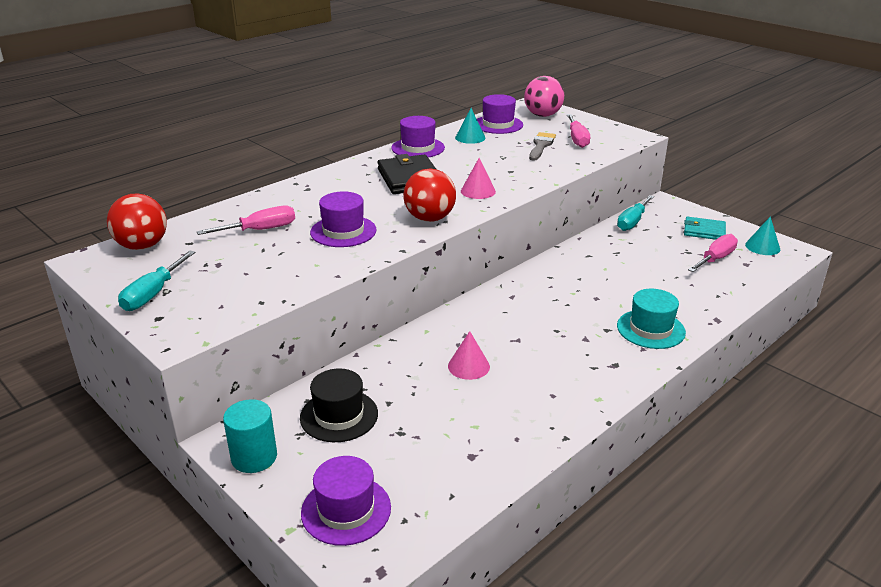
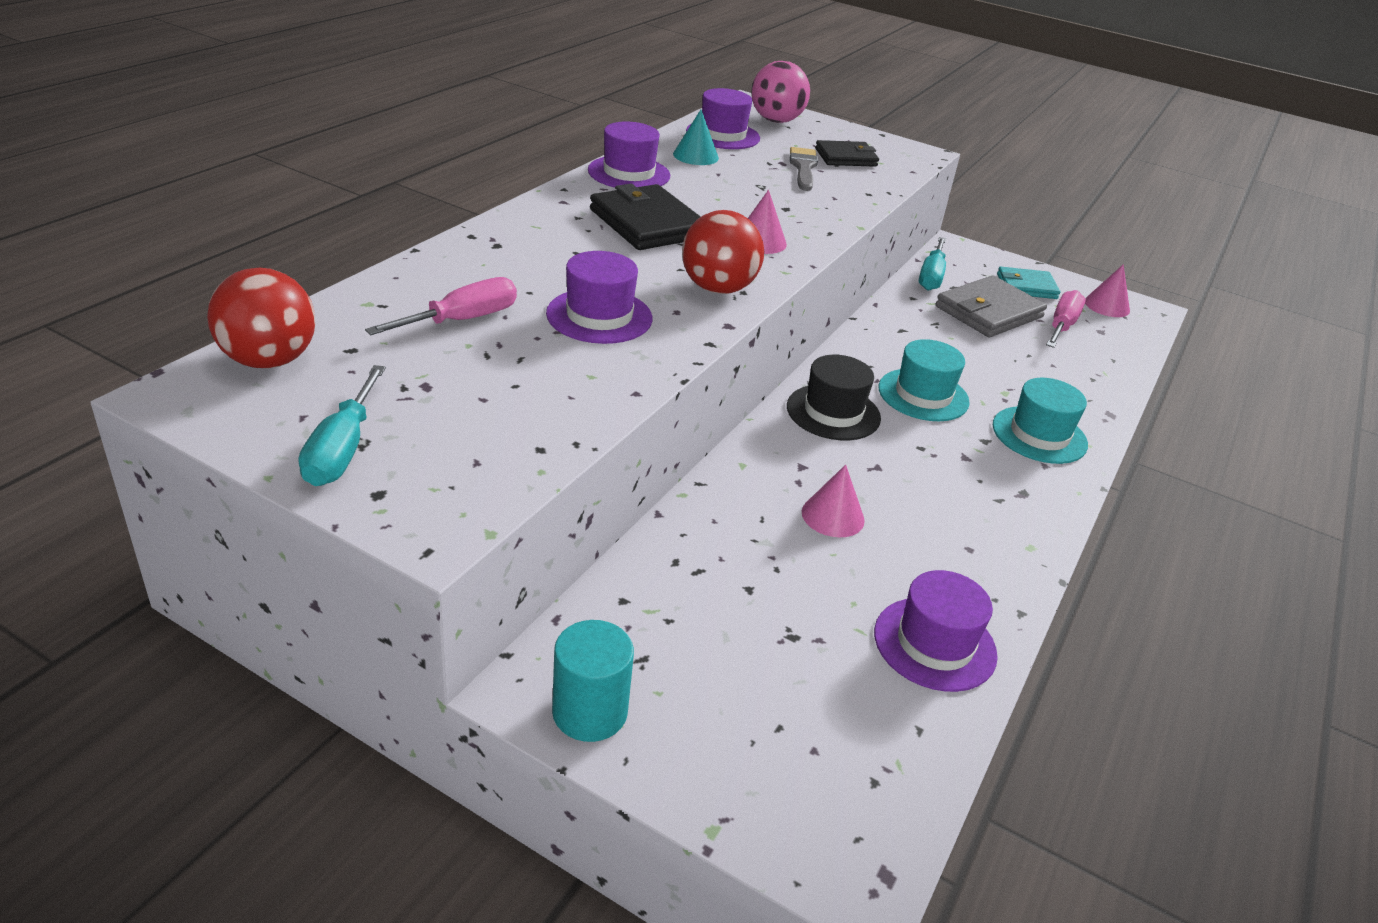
camera: 20 degrees left, 5 degrees up
black hat [300,368,378,442] -> black hat moved to [787,355,881,440]
purple hat [301,456,391,546] -> purple hat moved to [874,570,998,692]
pink screwdriver [567,114,590,148] -> black wallet [815,140,879,167]
turquoise cone [745,216,780,255] -> pink cone [1085,264,1130,317]
none -> turquoise hat [879,339,970,421]
none -> grey wallet [936,276,1047,337]

